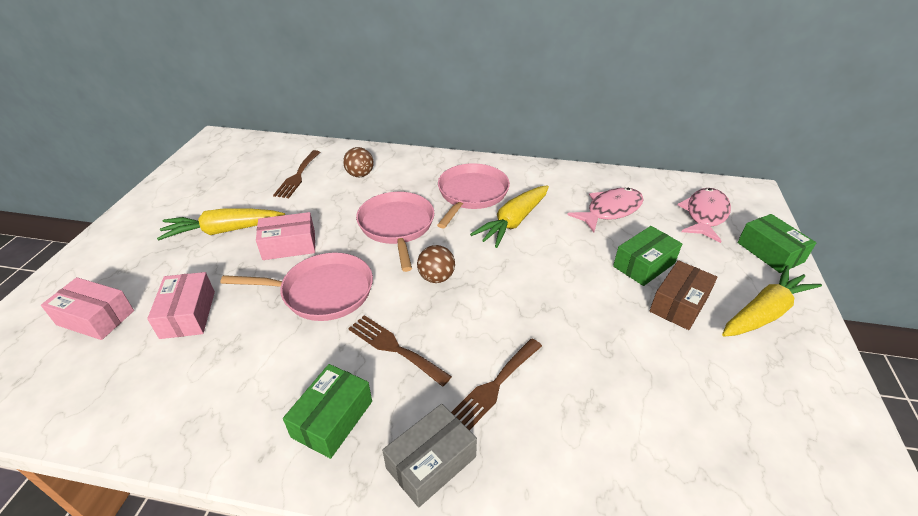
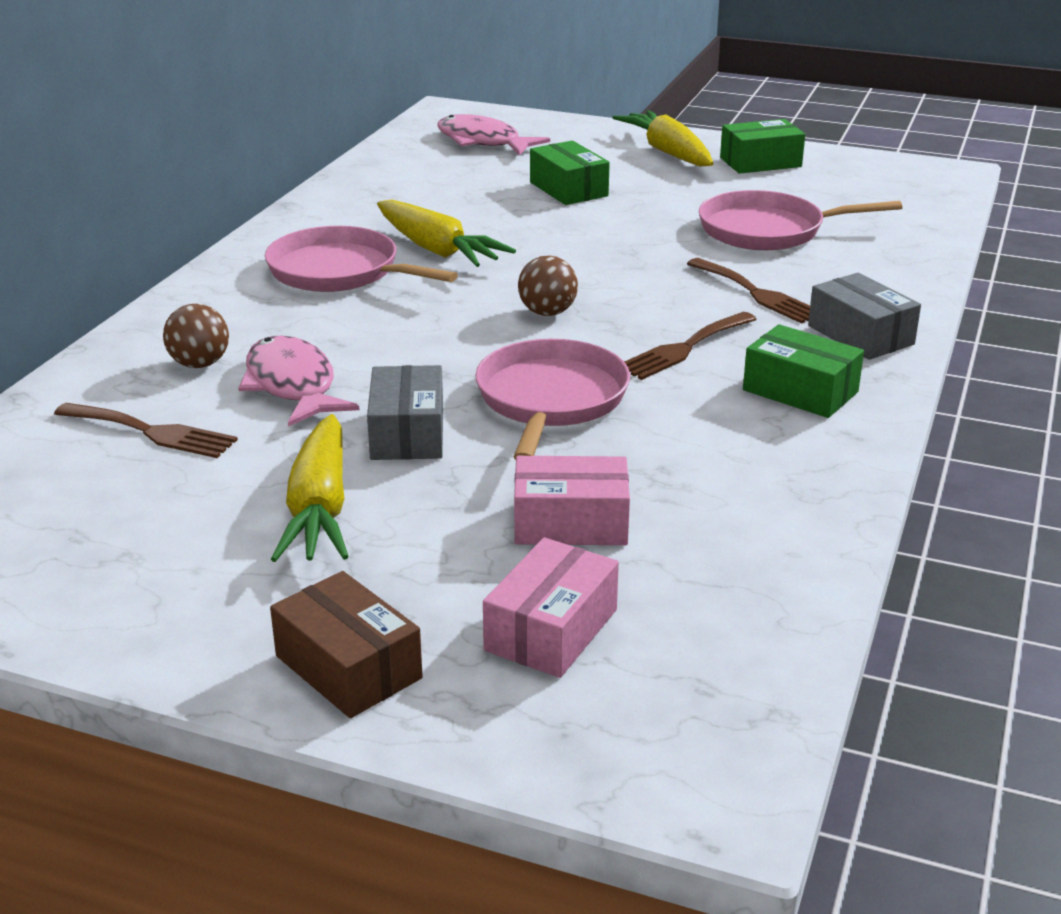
camera: 80 degrees left, 10 degrees down
pink box [256,212,315,260] -> grey box [367,365,443,460]
pink pan [356,192,434,272] -> pink pan moved to [699,190,902,250]
pink fish [567,188,644,232] -> pink fish moved to [238,336,360,427]
brown box [649,260,717,330] -> brown box moved to [270,571,423,718]
green box [738,214,816,273] -> green box moved to [720,119,805,174]

